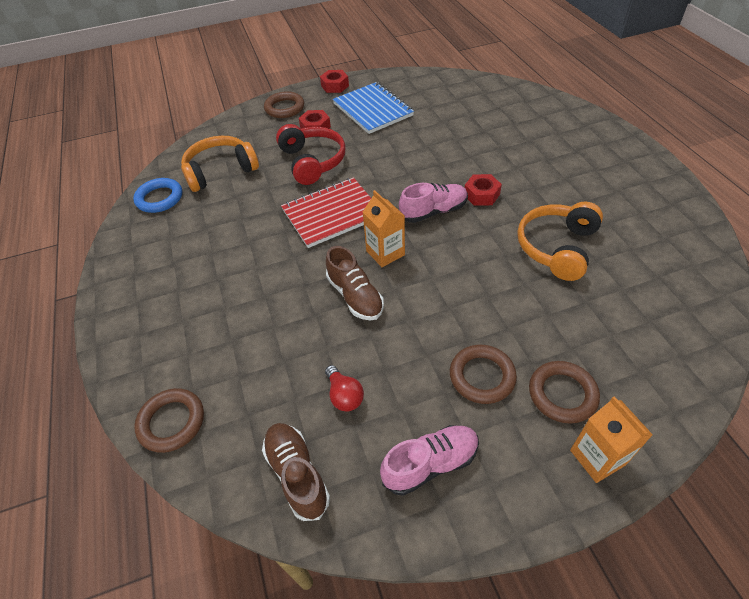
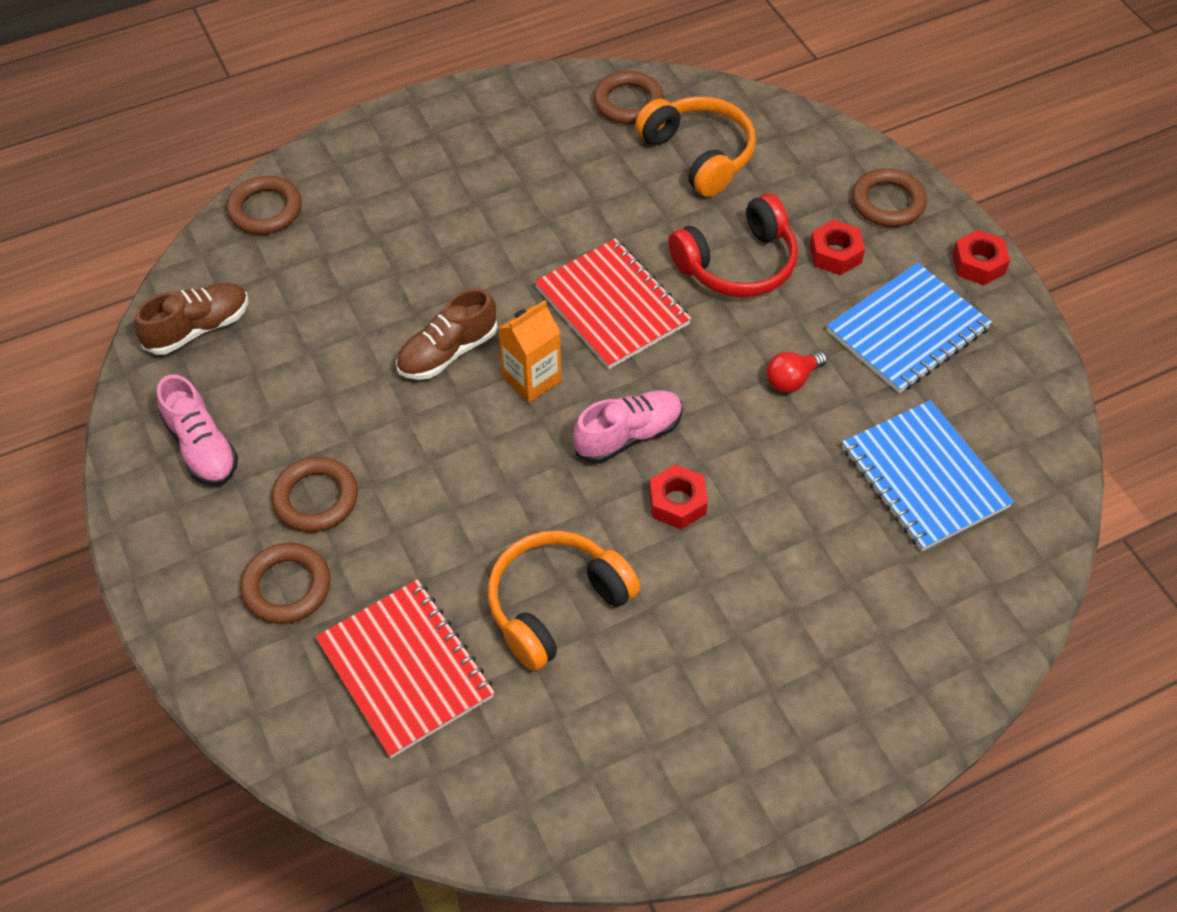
camera: 80 degrees right, 5 degrees up
blue ring [133,178,182,213] -> brown ring [593,71,664,124]
red light bulb [325,365,364,412] -> red light bulb moved to [766,351,827,393]
pink shoe [399,183,468,223] -> pink shoe turned 90 degrees counterclockwise [573,390,683,463]
orange headphones [517,202,603,281] -> orange headphones turned 60 degrees counterclockwise [488,531,640,671]
orange carton [570,396,653,483] -> none
none -> red notebook [315,579,495,758]
none -> blue notebook [842,400,1014,551]

